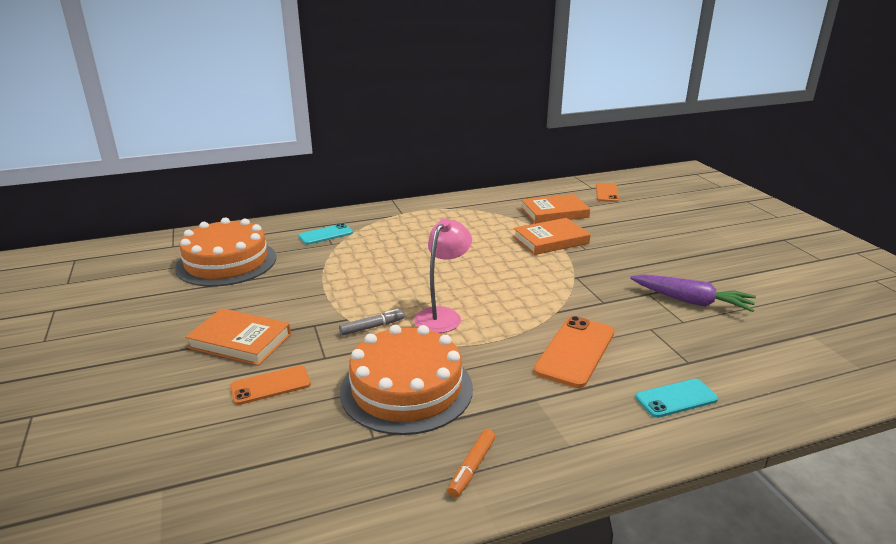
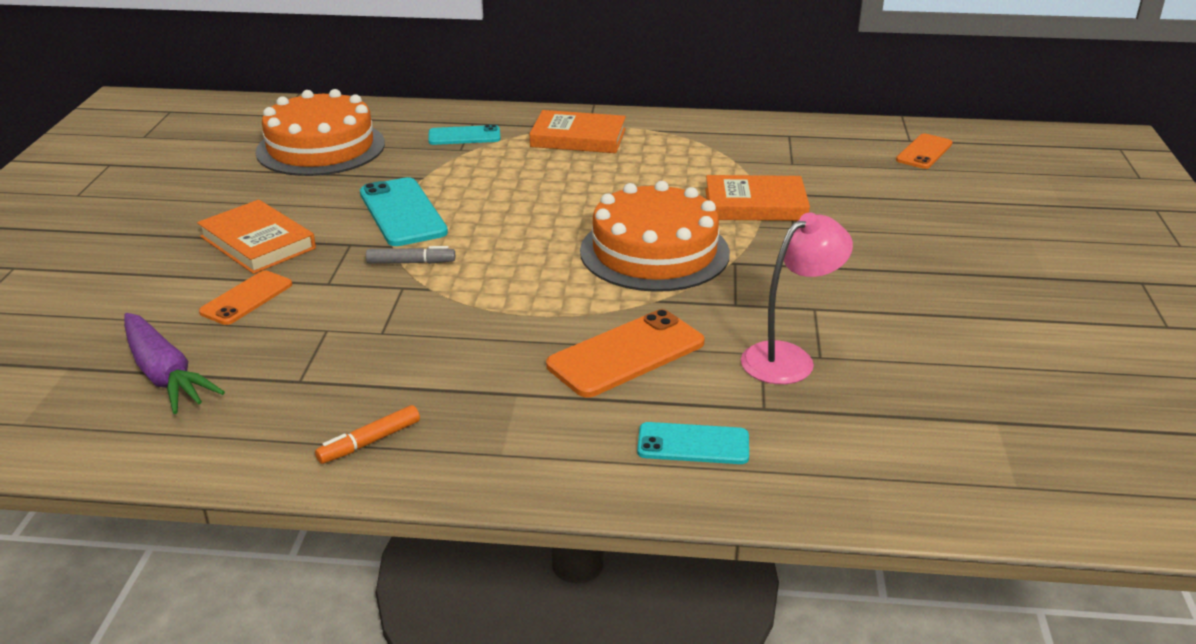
camera: 25 degrees right, 5 degrees up
orange phone [230,366,311,405] -> orange phone turned 60 degrees counterclockwise [199,271,292,325]
orange cake [340,325,473,435] -> orange cake moved to [580,181,730,292]
pink lamp [414,218,472,333] -> pink lamp moved to [741,213,853,384]
orange book [521,194,590,224] -> orange book moved to [529,110,626,153]
purple carrot [630,274,756,312] -> purple carrot moved to [124,313,225,414]
none -> turquoise phone [360,177,448,246]

